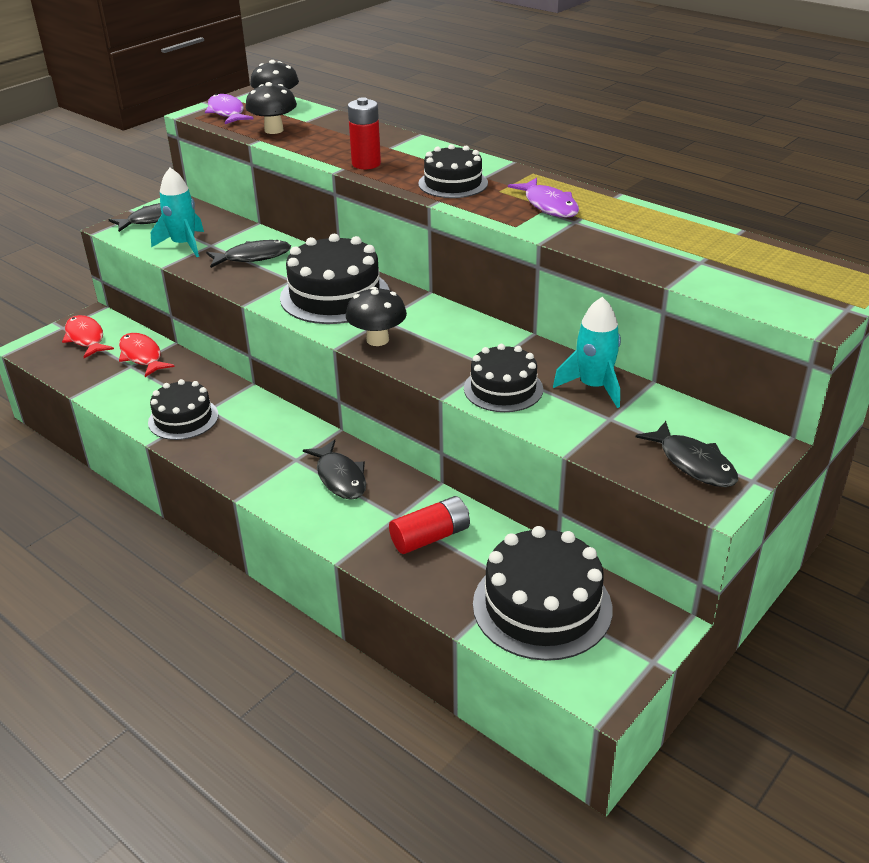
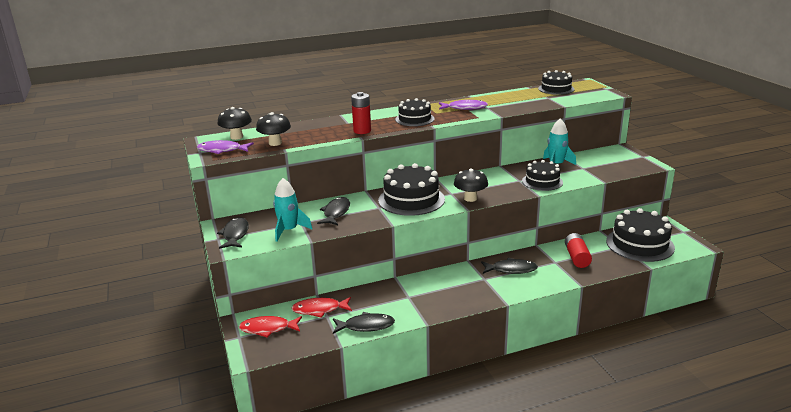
camera: 60 degrees left, 10 degrees down
black cake [148,379,219,440] -> black cake moved to [538,70,575,95]
black fish [636,421,738,487] -> black fish moved to [333,312,395,334]

